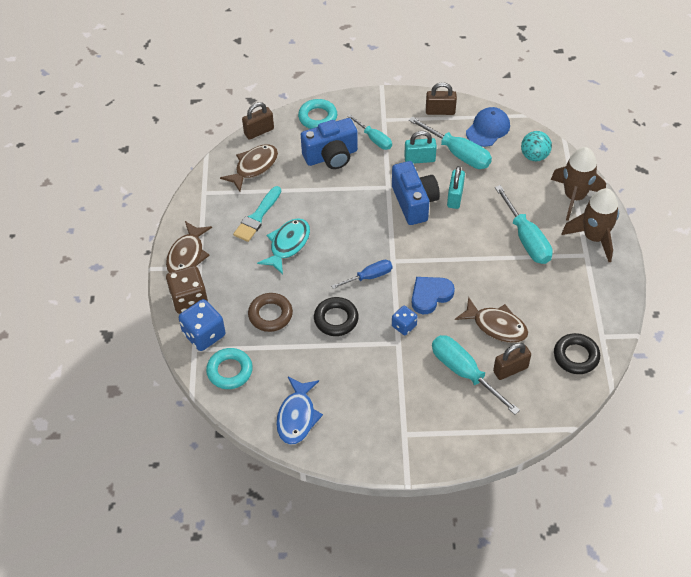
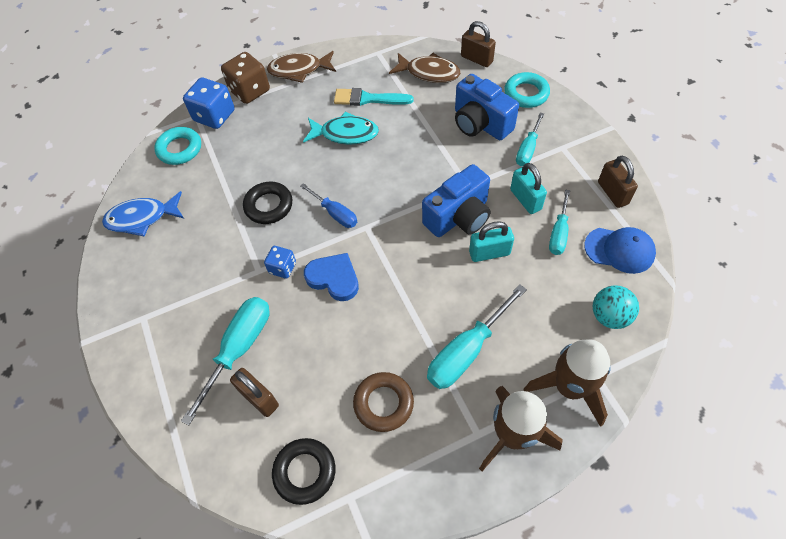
camera: 70 degrees right, 5 degrees up
brown ring [248,293,293,332] -> brown ring moved to [353,372,414,432]
turquoise screwdriver [409,116,492,169] -> turquoise screwdriver [549,189,570,255], size x0.62
brown fish [455,297,528,343] -> none

